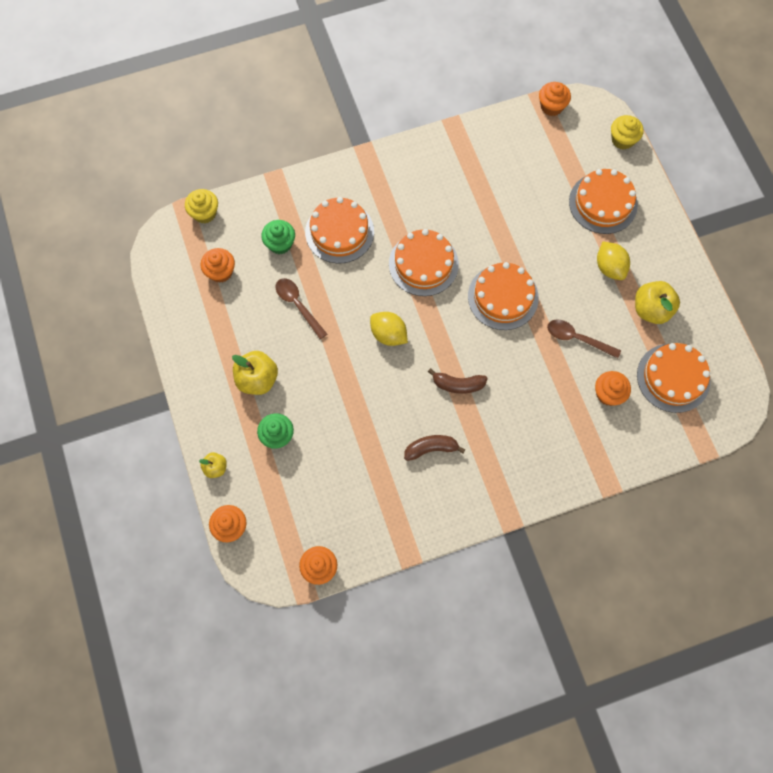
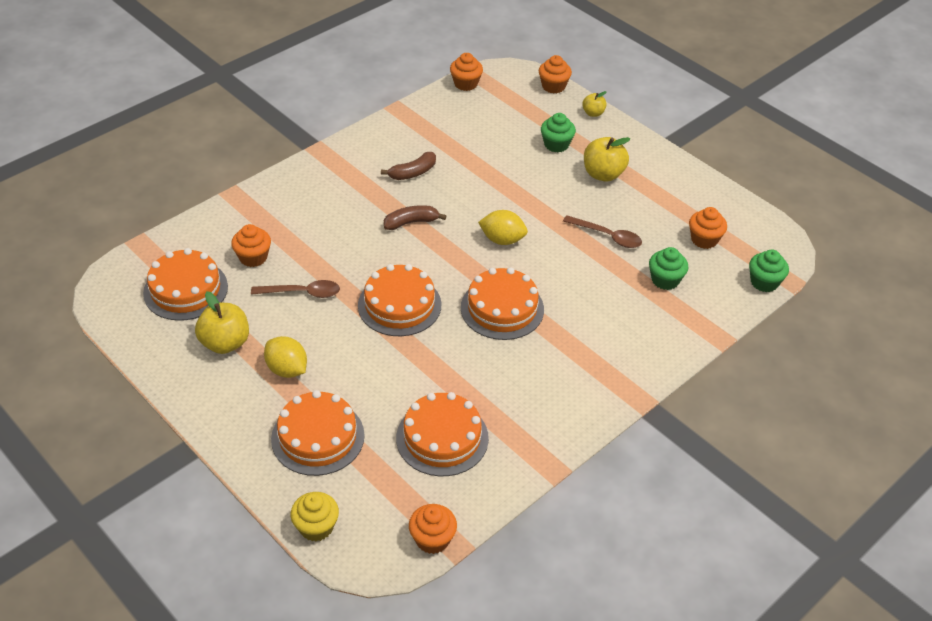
camera: 155 degrees right, 25 degrees down
yellow cupcake [185,189,218,223] -> green cupcake [749,249,789,292]
orange cake [305,197,374,263] -> orange cake moved to [396,392,489,476]

